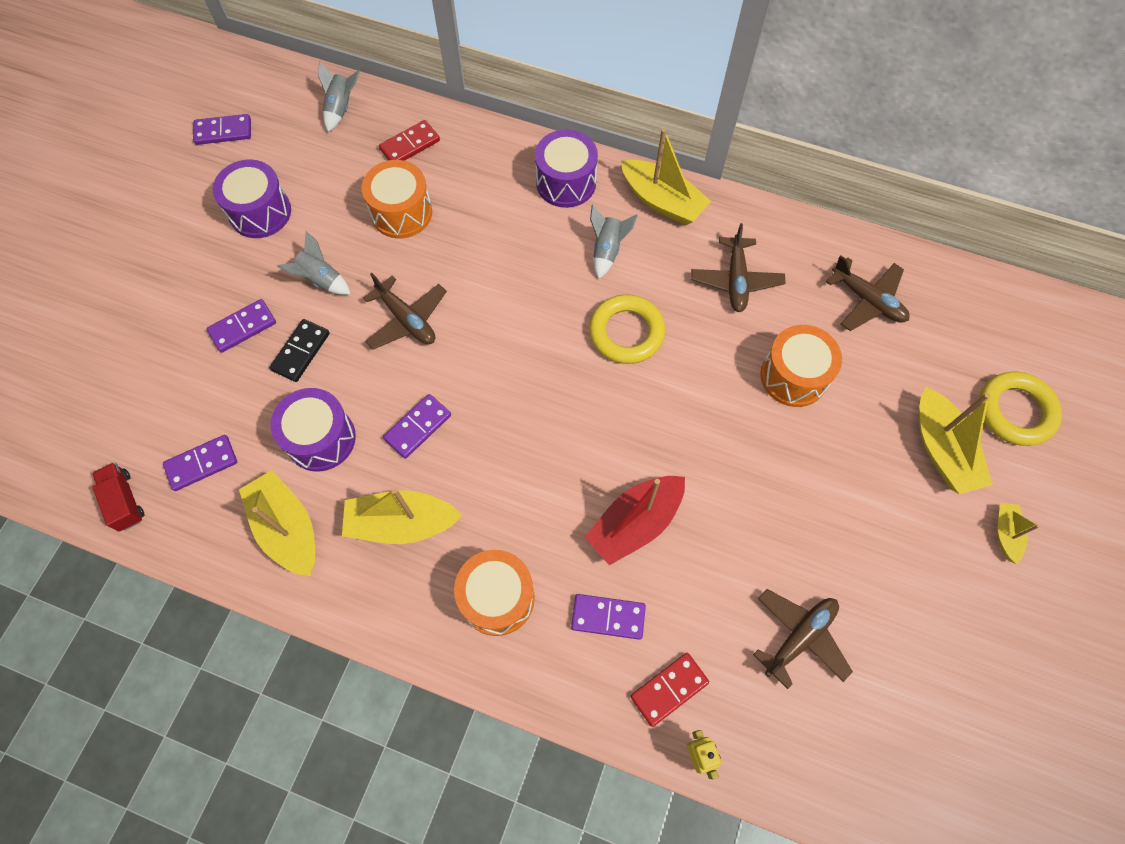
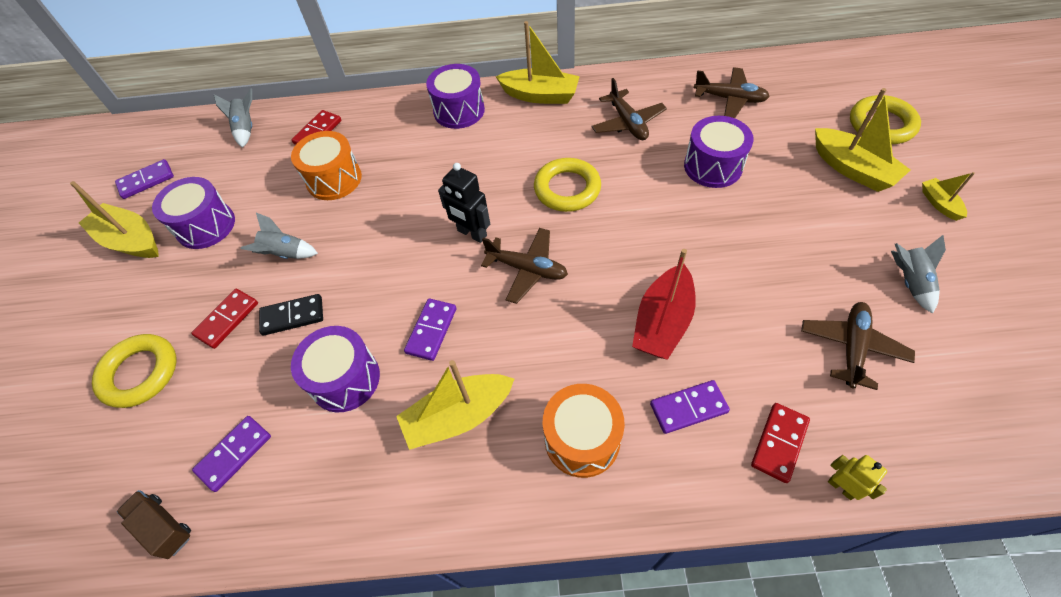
camera: 20 degrees left, 10 degrees down
red truck [92,462,145,532] -> brown truck [117,490,191,559]
purple domino [207,299,276,353] -> red domino [191,289,258,349]
yellow boat [239,470,315,576] -> yellow boat moved to [70,181,159,258]
black domino [270,319,330,382] -> black domino turned 75 degrees clockwise [259,294,323,336]
brown plane [363,273,447,349] -> brown plane moved to [481,228,568,304]
grey rocket [590,205,638,279] -> grey rocket moved to [891,235,946,314]
orange drum [760,325,842,407] -> purple drum [684,116,754,188]
none -> yellow ring [92,334,176,408]
none -> black robot [438,163,490,243]

